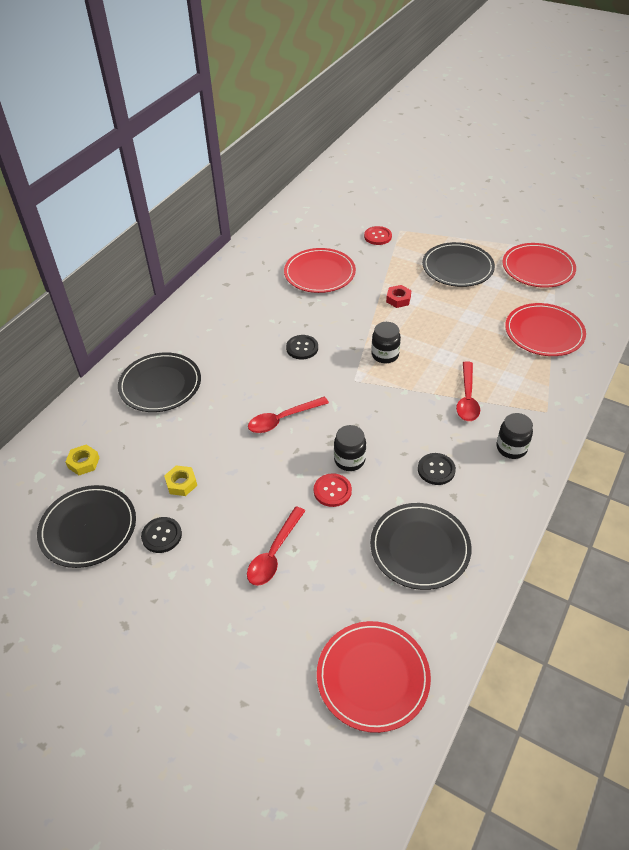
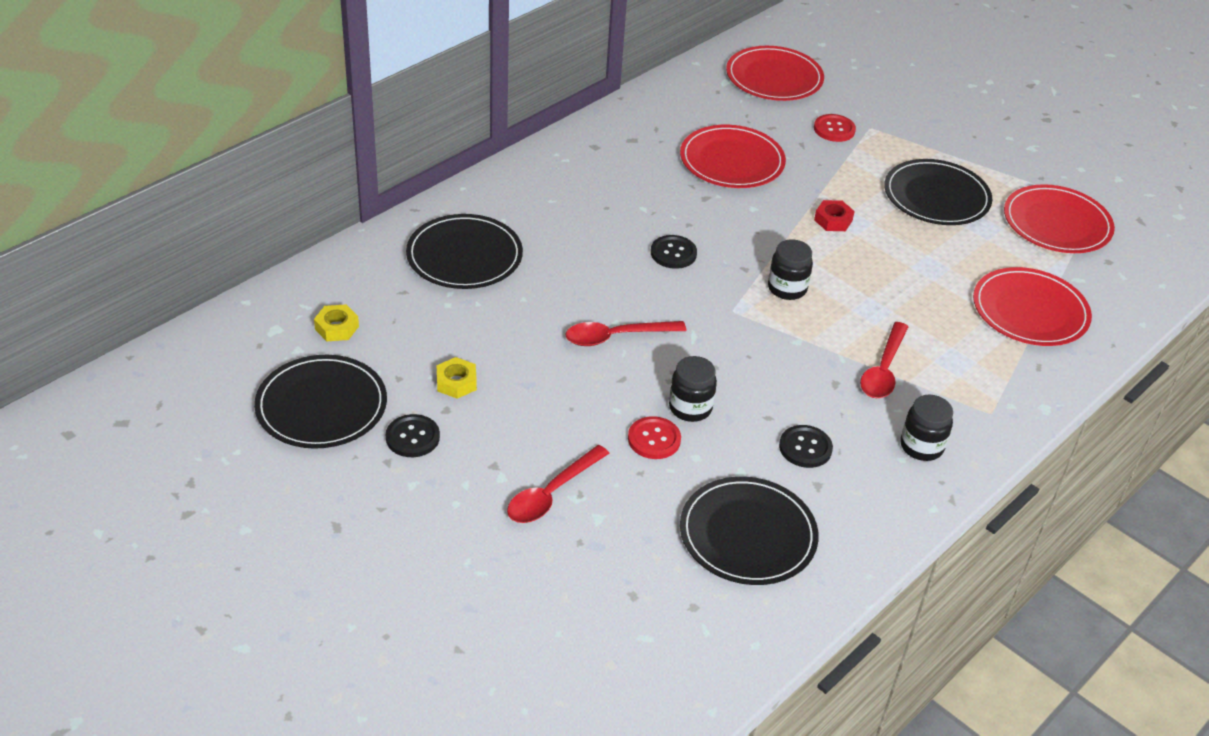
camera: 10 degrees right, 5 degrees down
red plate [317,621,431,733] -> red plate moved to [726,46,824,101]

